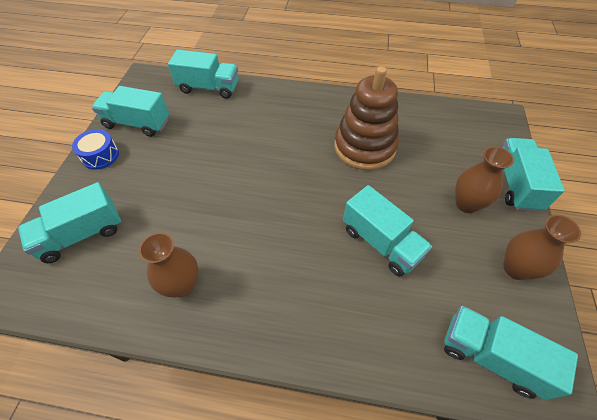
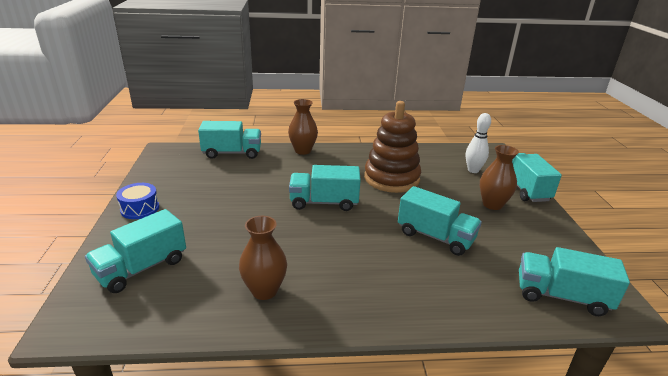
camera: 15 degrees left, 25 degrees down
turquoise truck [92,86,169,137] -> turquoise truck moved to [289,165,361,211]
brown vase [504,215,581,280] -> brown vase moved to [288,99,318,155]
none -> white bowling pin [466,113,491,173]

